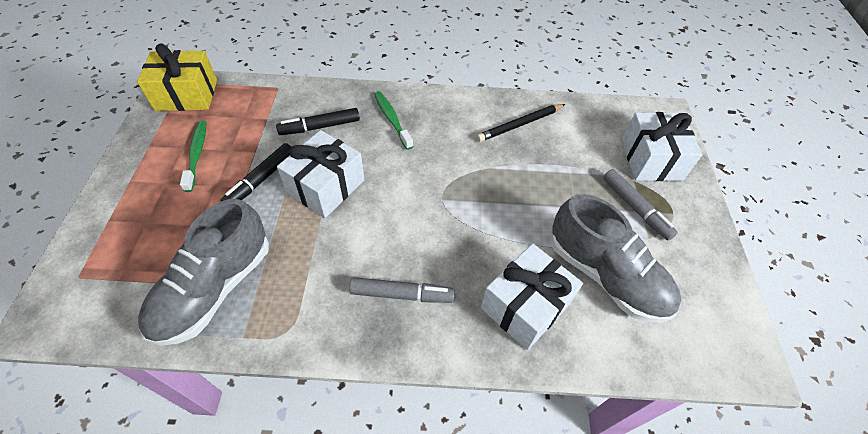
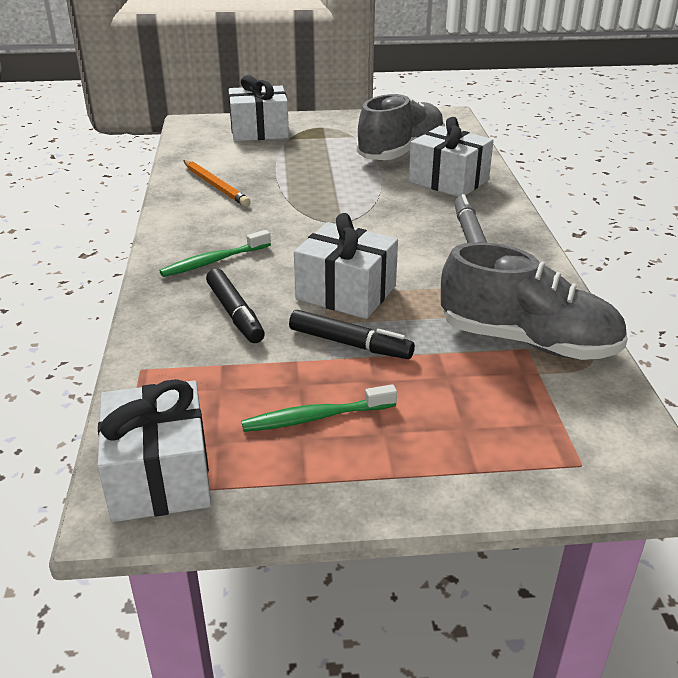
camera: 95 degrees left, 20 degrees down
yellow gift [137,44,217,111] -> white gift [98,379,211,522]
black pencil [476,104,565,142] -> orange pencil [183,160,251,207]
grey marker [603,169,678,240] -> none

